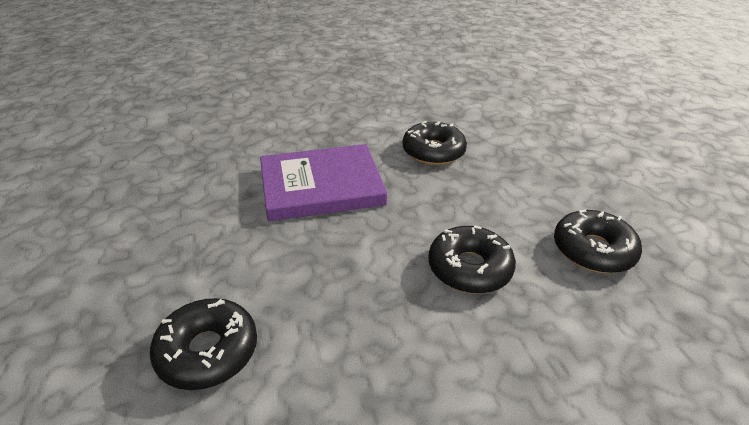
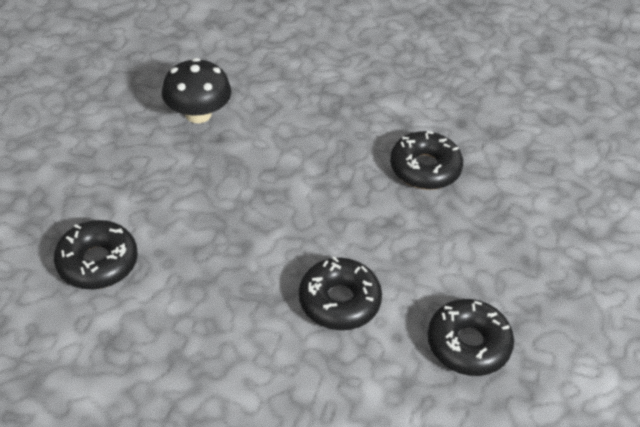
camera: 30 degrees right, 10 degrees up
purple book [260,144,387,221] -> none
none -> black mushroom [162,58,231,123]

